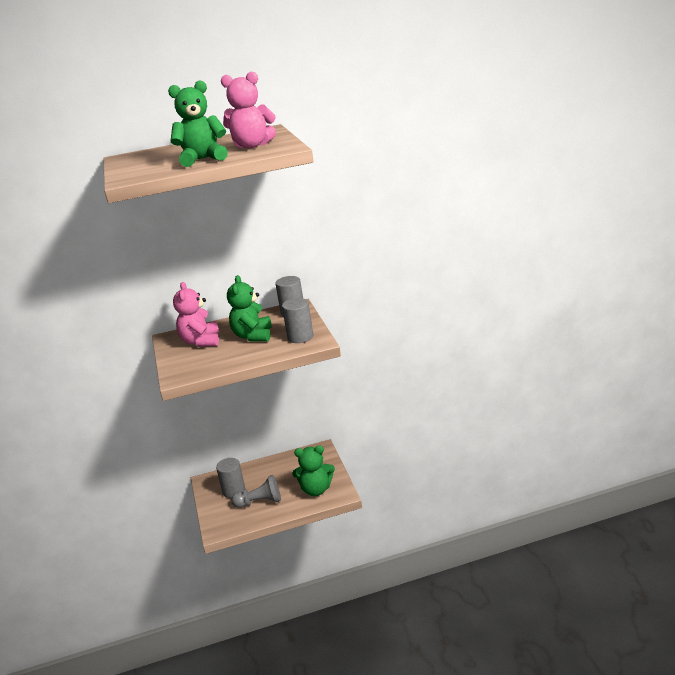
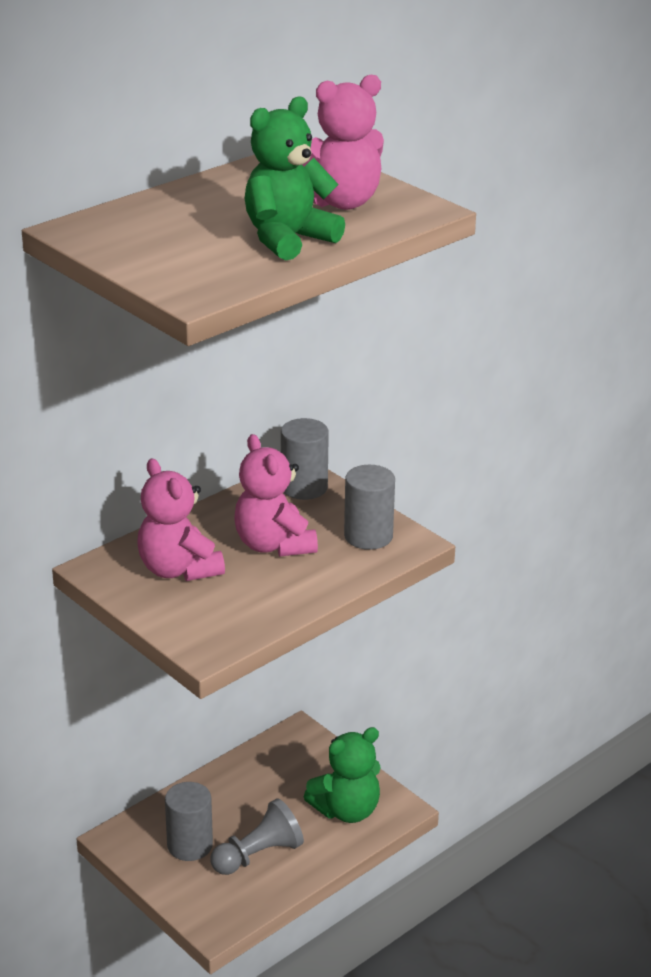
camera: 30 degrees left, 5 degrees up
green teddy bear [227,275,272,342] -> pink teddy bear [234,434,318,557]

